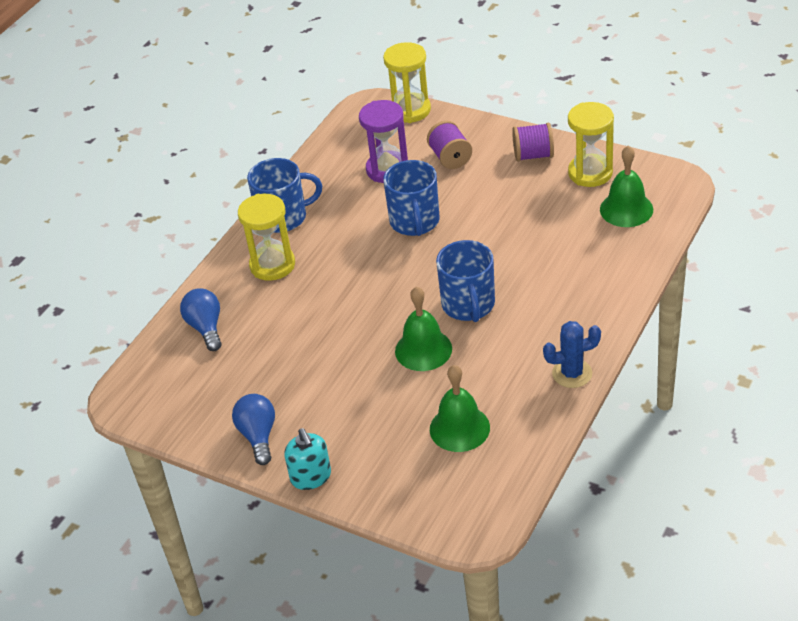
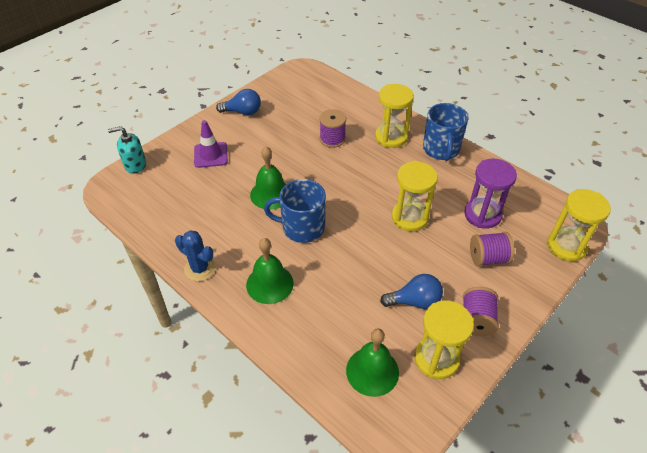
camera: 100 degrees right, 5 degrees up
blue light bulb [180,288,222,351] -> blue light bulb moved to [380,274,443,309]
turquoise soap dispenser [284,428,331,490] -> turquoise soap dispenser moved to [108,126,146,174]
blue mug [383,160,440,236] -> yellow hourglass [392,161,438,232]
green bell [430,365,490,452] -> green bell moved to [246,238,294,304]
blue cactus [543,321,601,388] -> blue cactus turned 60 degrees counterclockwise [175,230,216,281]
none -> purple traffic cone [194,120,228,168]
none -> purple spool [319,109,346,148]

